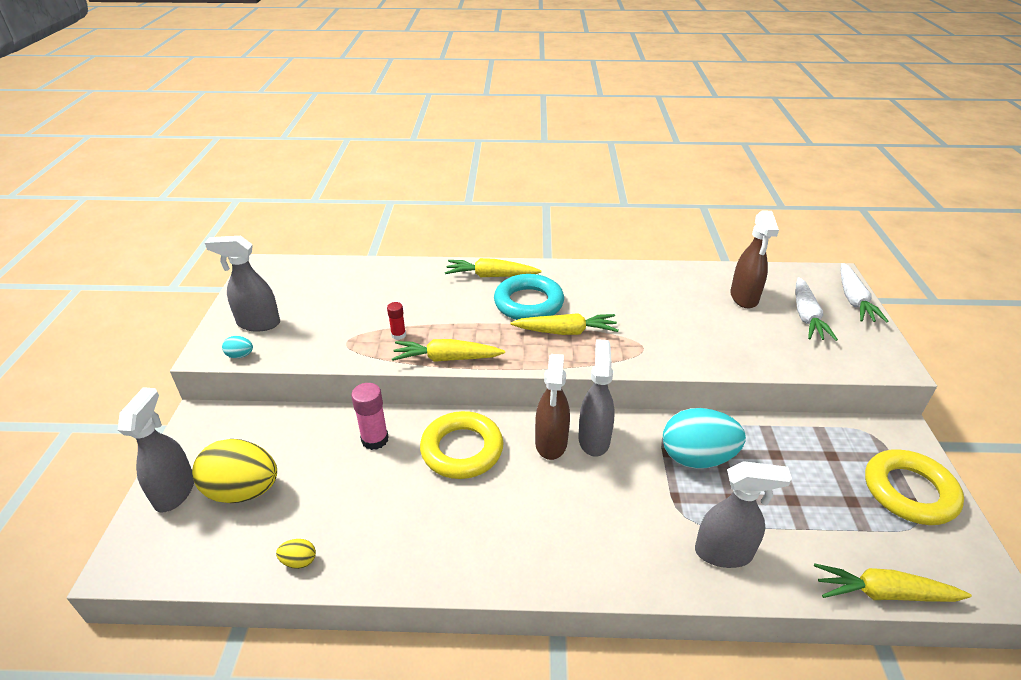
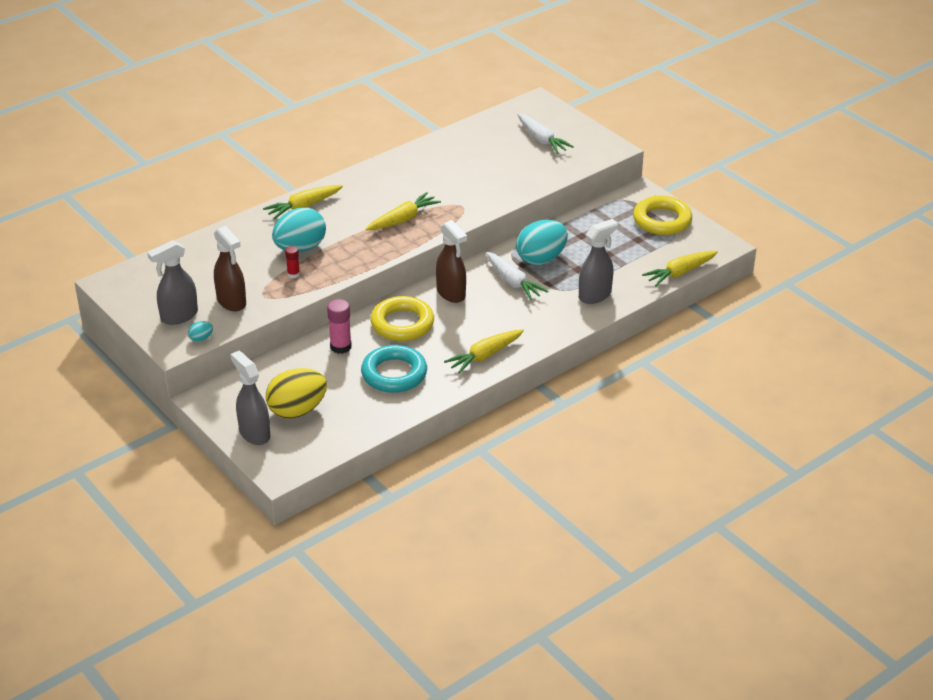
camera: 40 degrees left, 0 degrees up
yellow egg [276,539,316,569] -> none
yellow carrot [392,339,505,362] -> yellow carrot moved to [444,329,524,374]
turquoise ring [494,274,564,320] -> turquoise ring moved to [361,345,427,393]
grey spray bottle [578,339,615,457] -> none
brown spray bottle [730,210,779,308] -> brown spray bottle moved to [214,226,246,311]
white carrot [841,263,889,322] -> white carrot moved to [486,252,548,300]
none -> turquoise egg [272,207,326,252]

